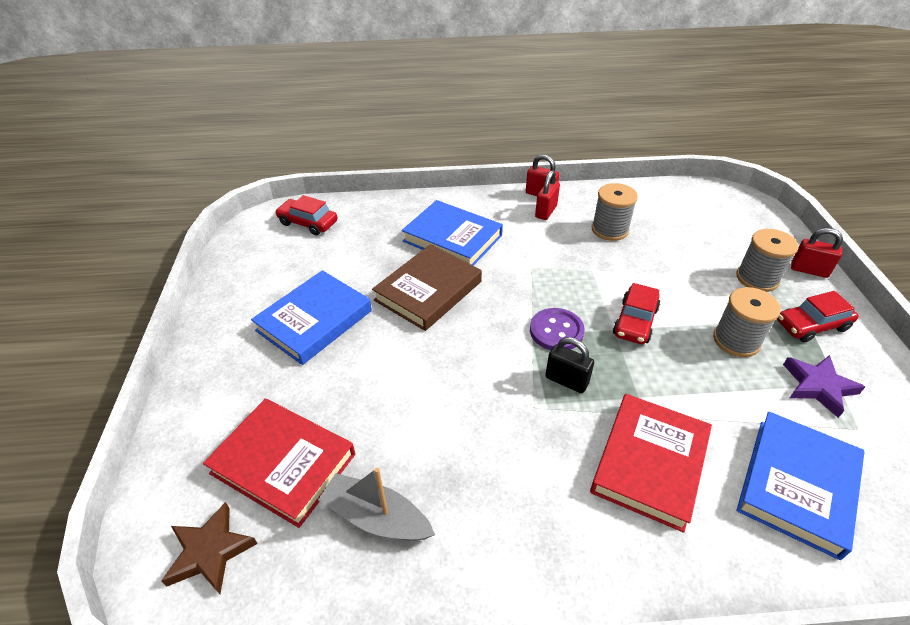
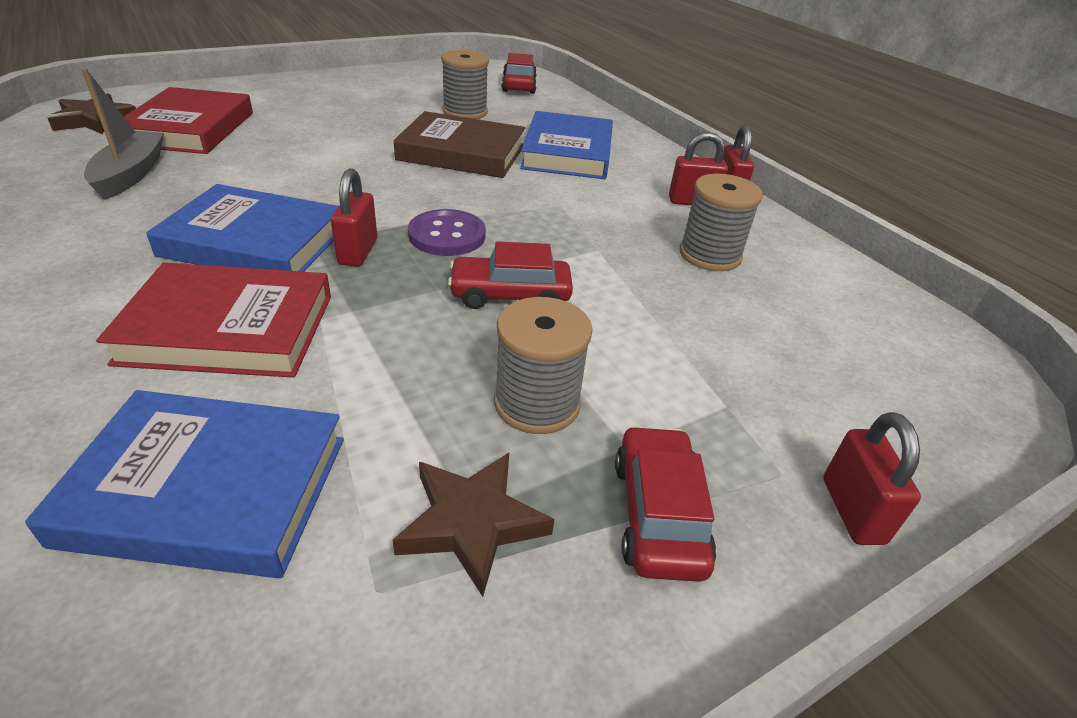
camera: 60 degrees right, 5 degrees down
blue book [251,270,372,365] -> blue book moved to [146,184,339,272]
black padlock [545,337,594,393] -> red padlock [331,168,377,267]
grey spool [736,229,799,292] -> grey spool moved to [441,50,489,119]
red car [777,291,859,343] -> red car turned 45 degrees clockwise [615,426,716,582]
purple star [783,355,865,418] -> brown star [393,453,554,597]

